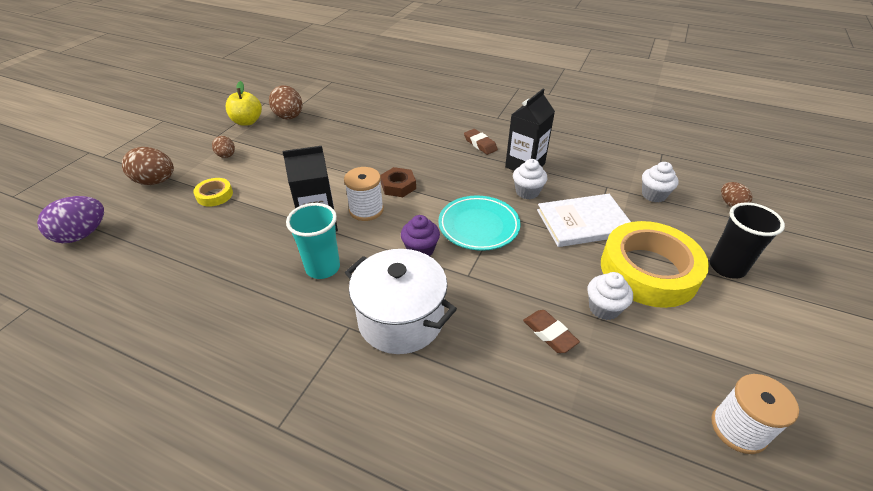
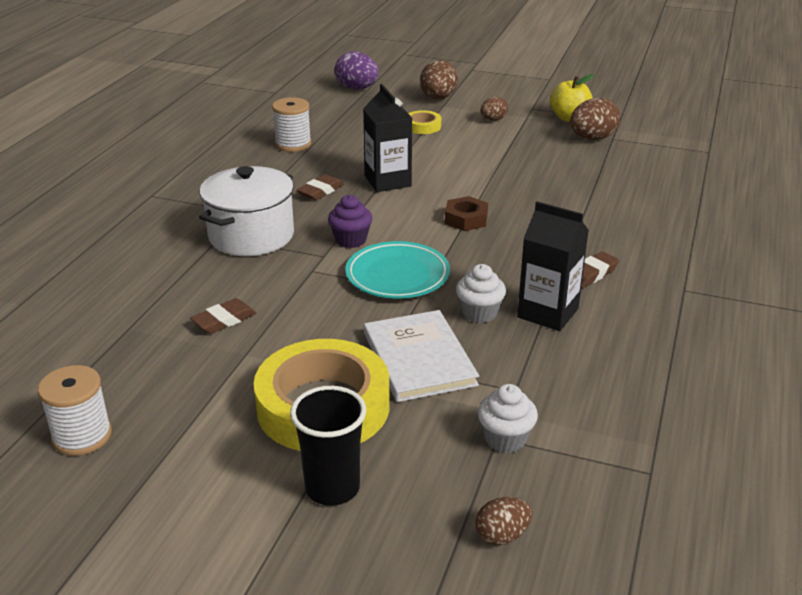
camera: 85 degrees right, 10 degrees down
turquoise cup [286,203,340,279] -> brown eraser [297,174,344,200]
white spool [344,167,384,221] -> white spool moved to [272,97,311,152]
white cupcake [588,272,633,320] -> none

